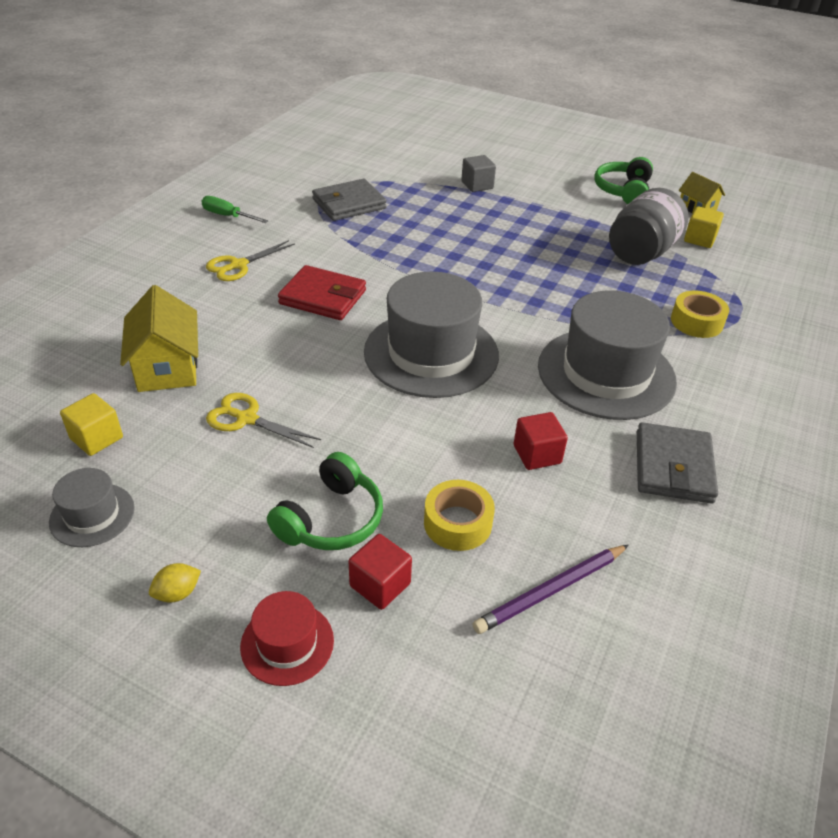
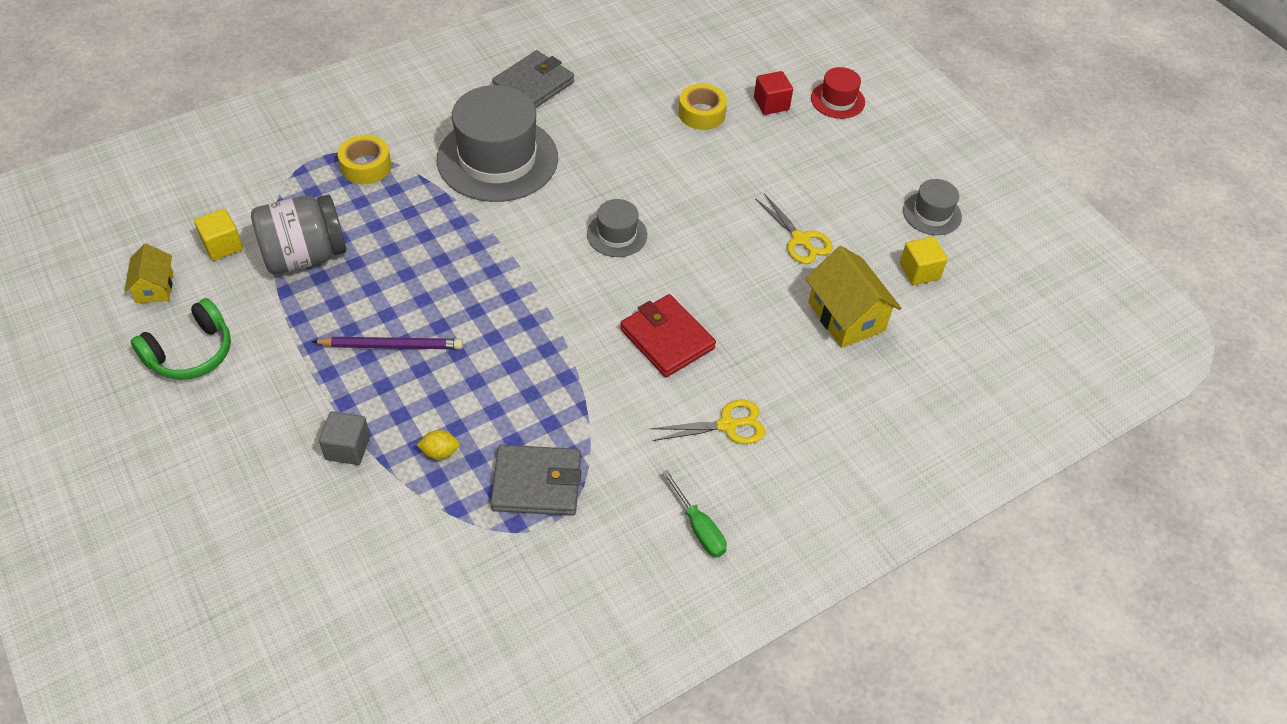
camera: 150 degrees left, 10 degrees up
yellow house [120,285,198,392] -> yellow house turned 45 degrees counterclockwise [805,246,902,348]
yellow lemon [149,563,201,602] -> yellow lemon moved to [417,430,460,459]
green headphones [267,452,383,550] -> none
grey hat [364,272,499,398] -> grey hat [587,199,647,257], size x0.48
purple pencil [472,545,629,634] -> purple pencil moved to [312,337,463,349]
red cube [514,412,568,470] -> none

